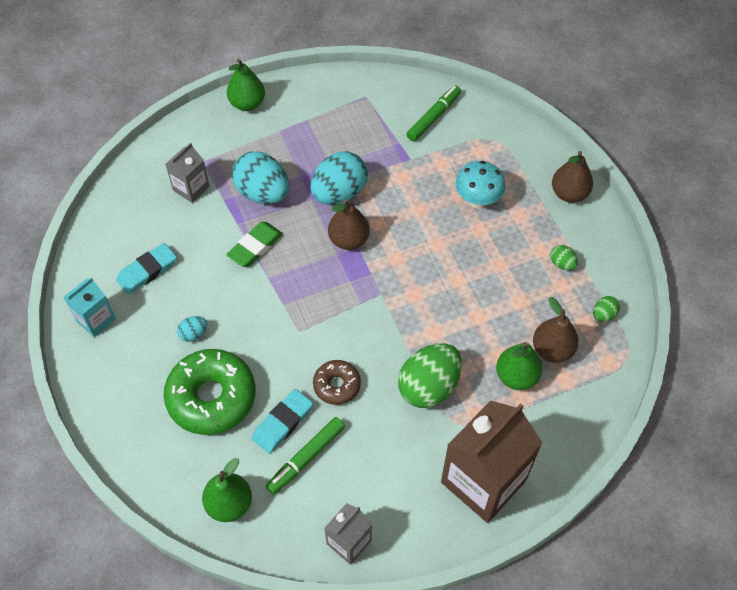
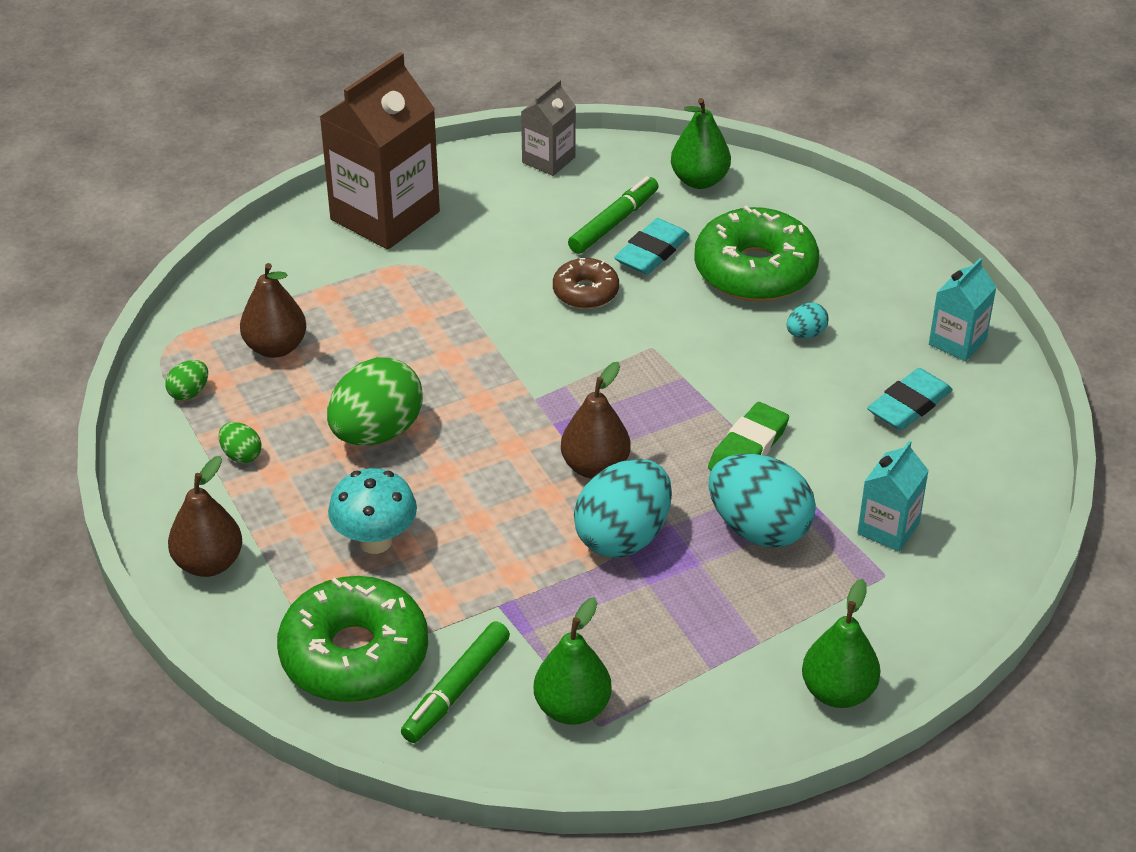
camera: 175 degrees right, 15 degrees down
grey carton [165,143,210,203] -> turquoise carton [857,441,929,552]
green egg [398,343,462,408] -> green egg moved to [327,357,423,446]
green pear [496,342,543,390] -> green pear moved to [534,597,612,725]
none -> green donut [277,576,428,702]

